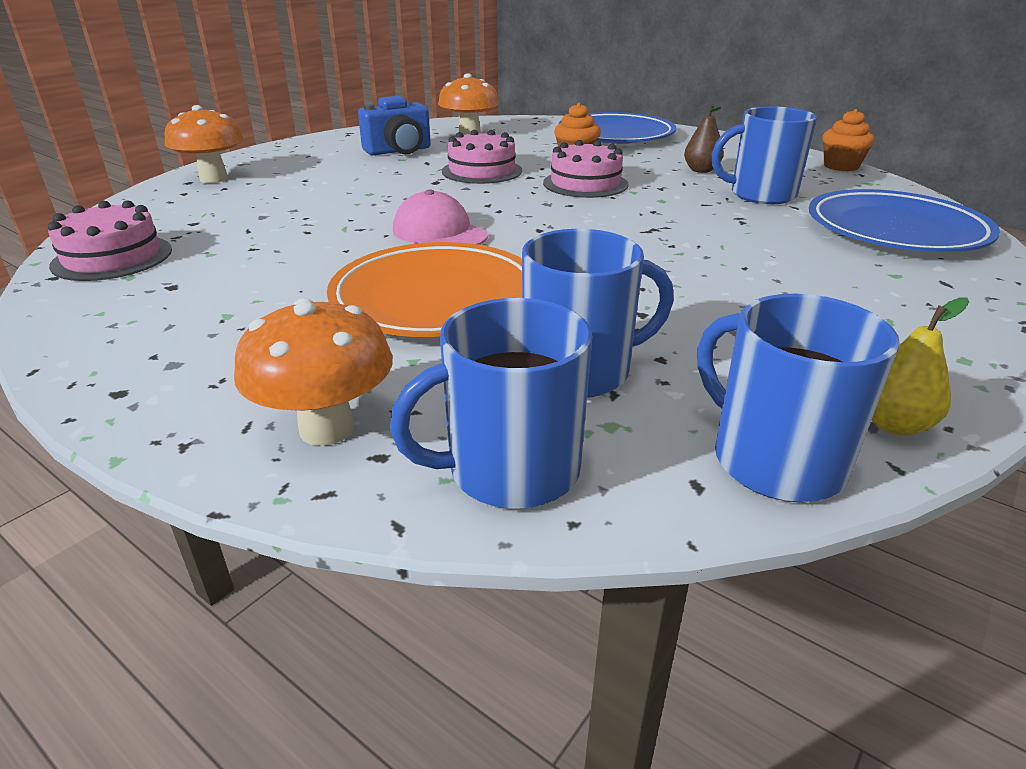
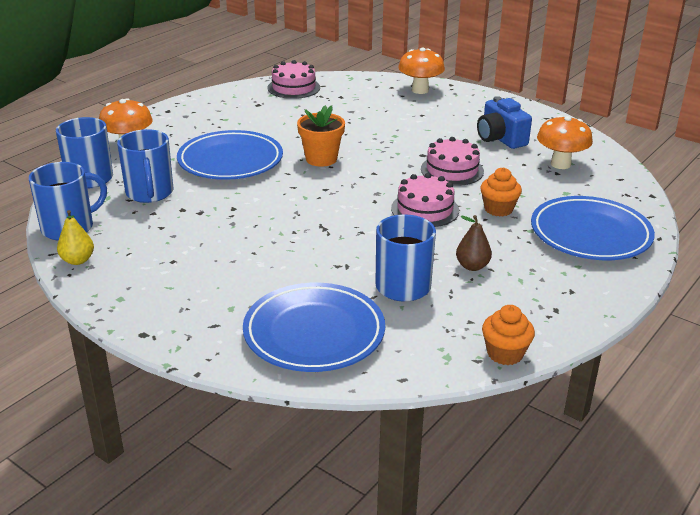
camera: 90 degrees right, 0 degrees up
orange plate [327,242,522,337] -> blue plate [177,130,283,180]
pink cap [393,189,488,245] -> orange flower pot [297,105,345,167]

